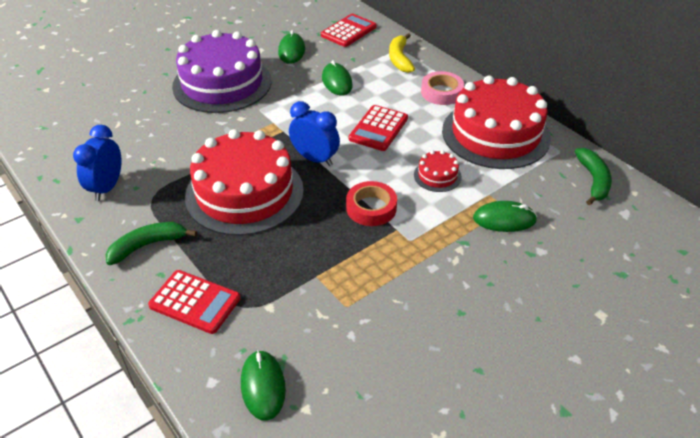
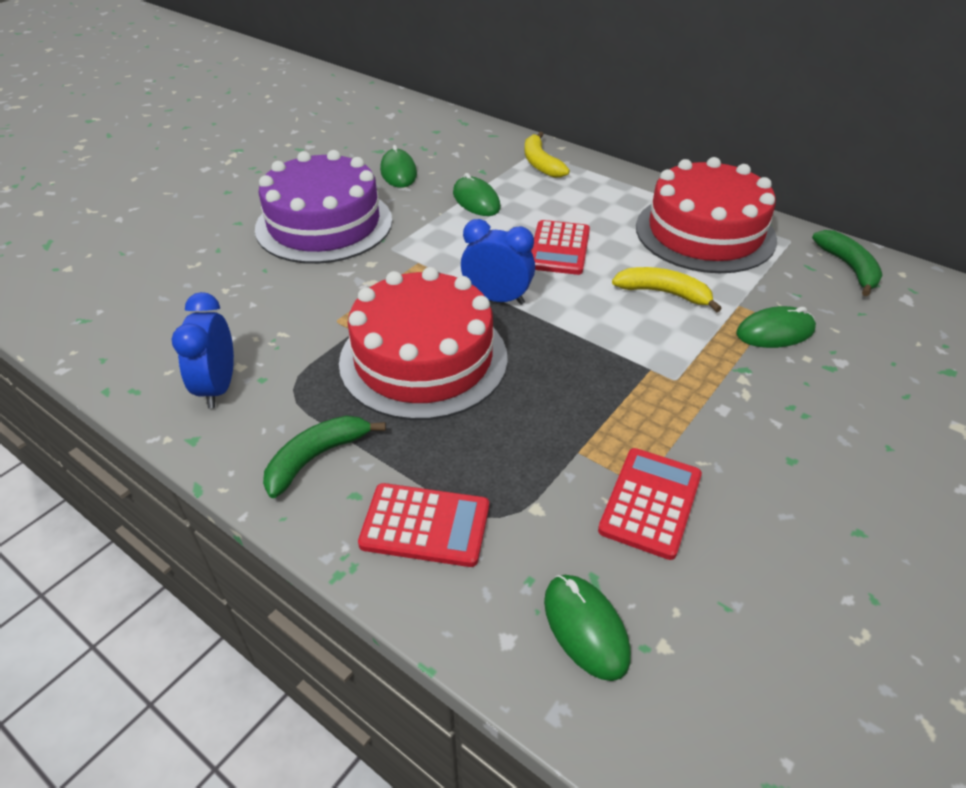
camera: 15 degrees left, 0 degrees up
red calculator [321,14,377,47] -> red calculator moved to [598,448,702,560]
red tape [346,181,397,226] -> none
red cake [414,150,462,192] -> yellow banana [612,267,722,313]
pink tape [421,71,464,105] -> none

